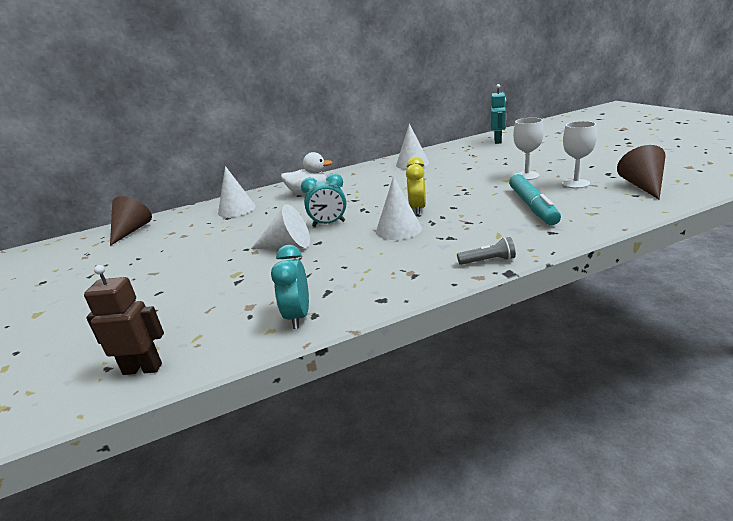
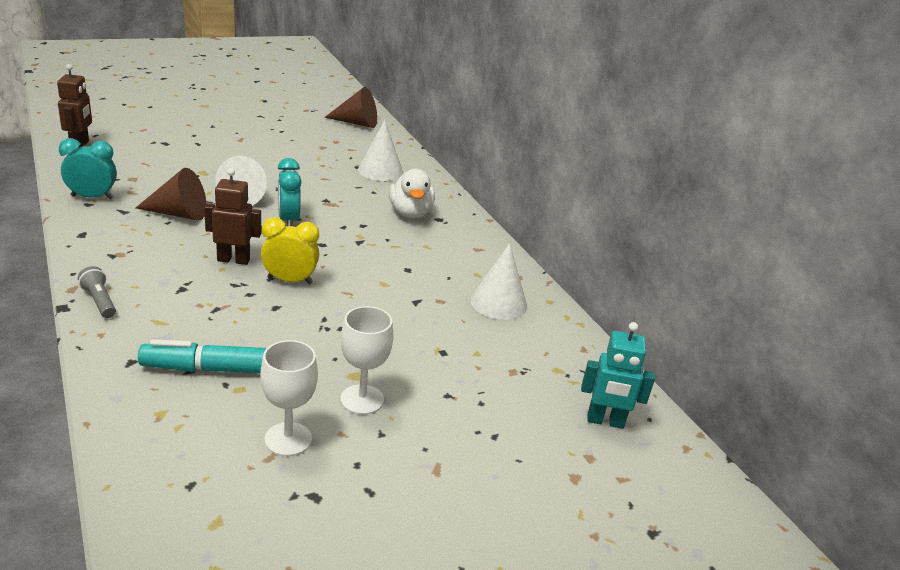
camera: 80 degrees right, 5 degrees up
white cone [376,177,422,240] -> brown robot [204,168,261,265]
grey flashlight [457,237,516,265] -> grey flashlight turned 150 degrees clockwise [78,266,116,318]
brown cone [617,145,666,200] -> brown cone moved to [136,168,207,221]

